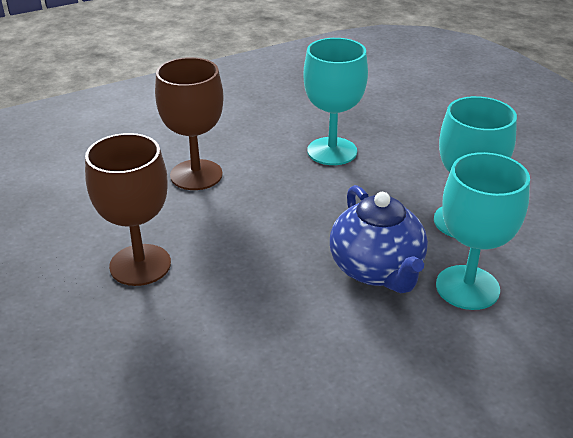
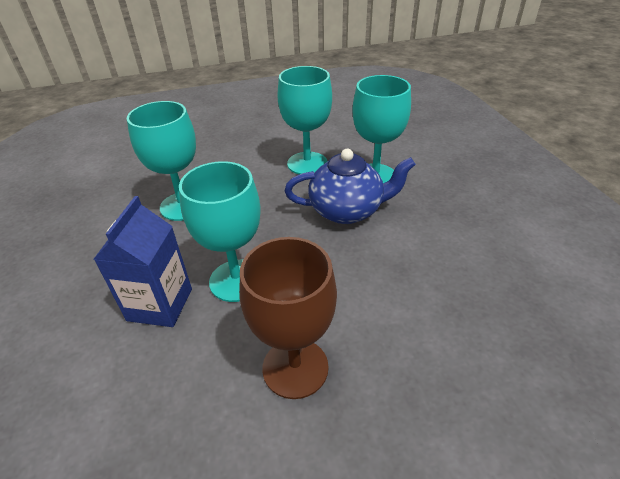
camera: 75 degrees left, 5 degrees up
brown goblet [155,57,224,190] -> blue carton [94,196,192,327]
none -> turquoise goblet [179,161,261,302]

